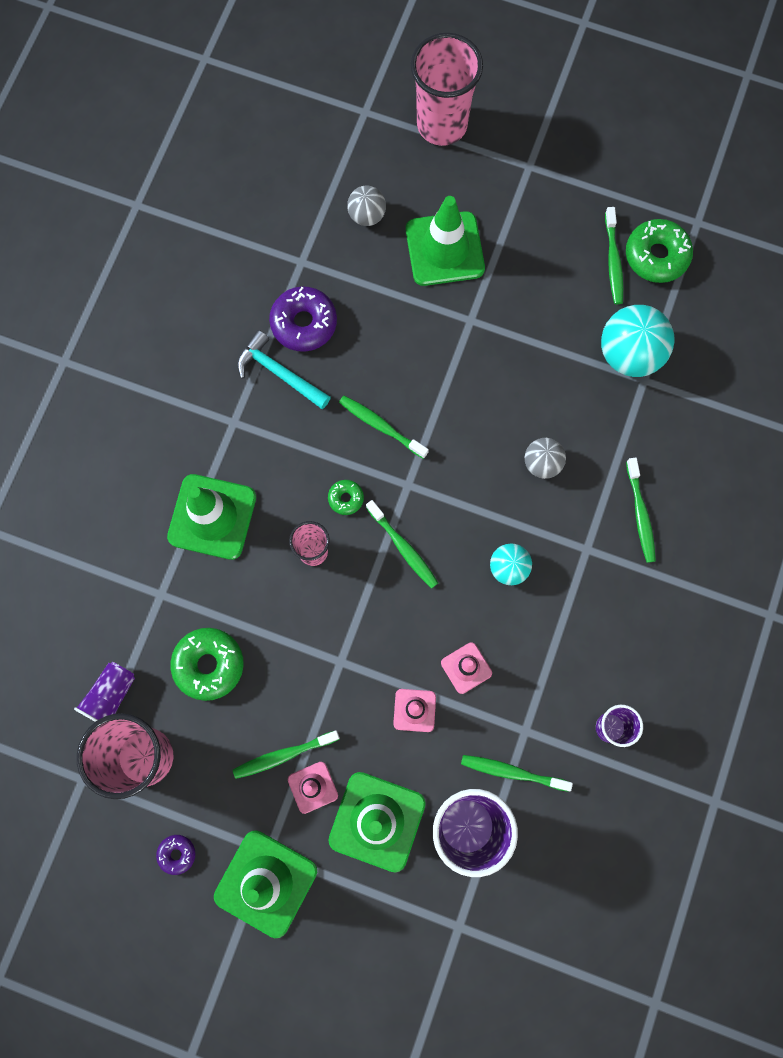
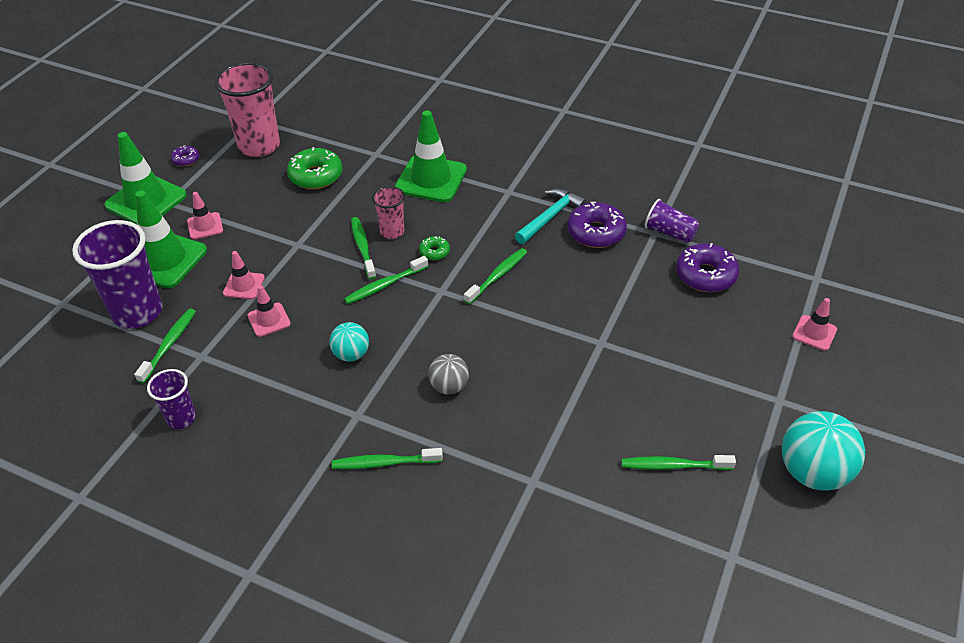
camera: 95 degrees right, 30 degrees down
purple cup [74,662,135,722] -> purple cup moved to [645,199,699,243]
green toothbrush [233,731,340,779] -> green toothbrush moved to [351,217,376,280]
grey ball [347,185,386,226] -> purple donut [676,243,739,292]
green traffic cone [406,196,485,286] -> none
pink cup [411,33,483,146] -> pink traffic cone [792,298,837,351]
turquoise ball [601,305,675,377] -> turquoise ball moved to [782,411,865,491]
green donut [626,219,693,283] -> none

